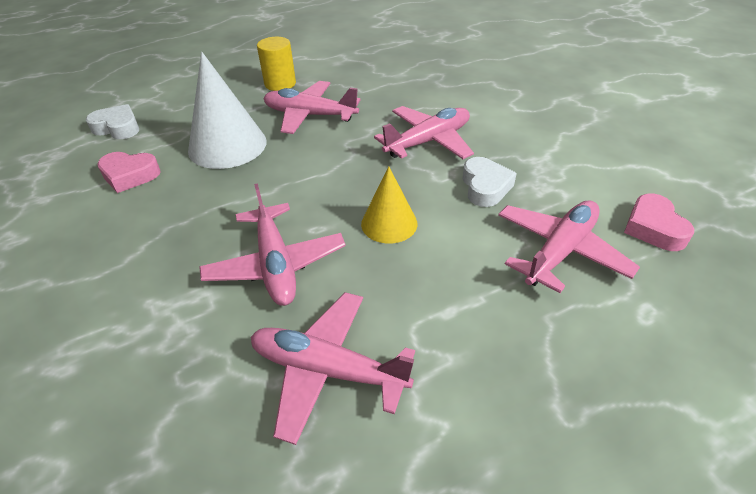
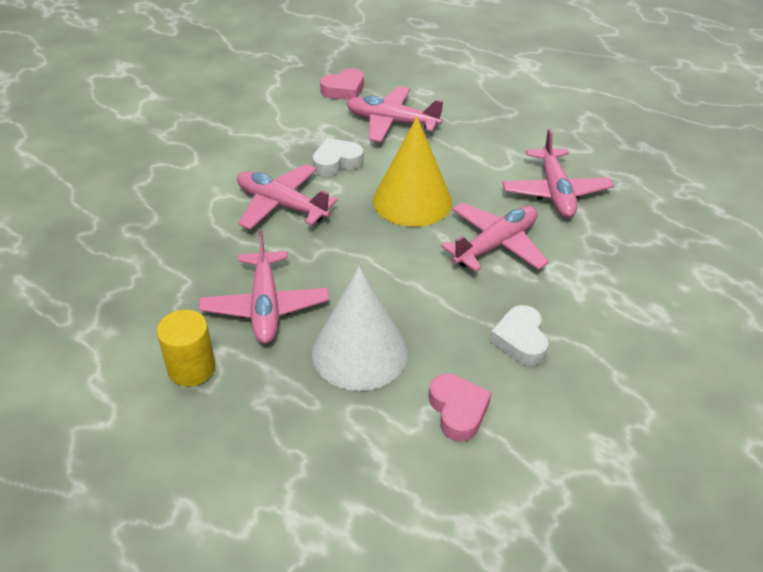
camera: 115 degrees left, 0 degrees up
white heart [86,104,139,139] -> white heart moved to [490,305,549,366]
yellow cone [361,167,417,243] -> yellow cone [373,117,452,227], size x1.66

